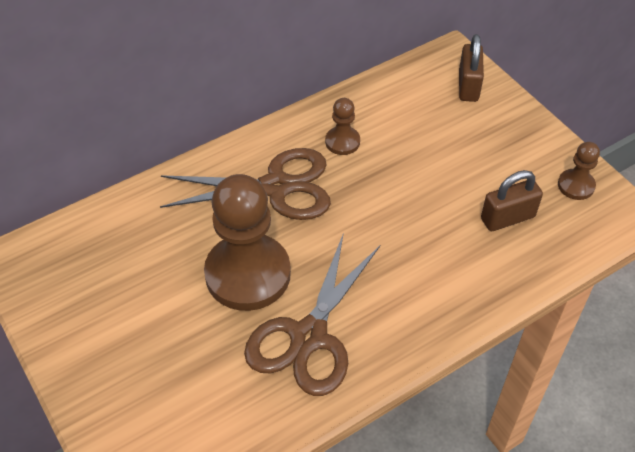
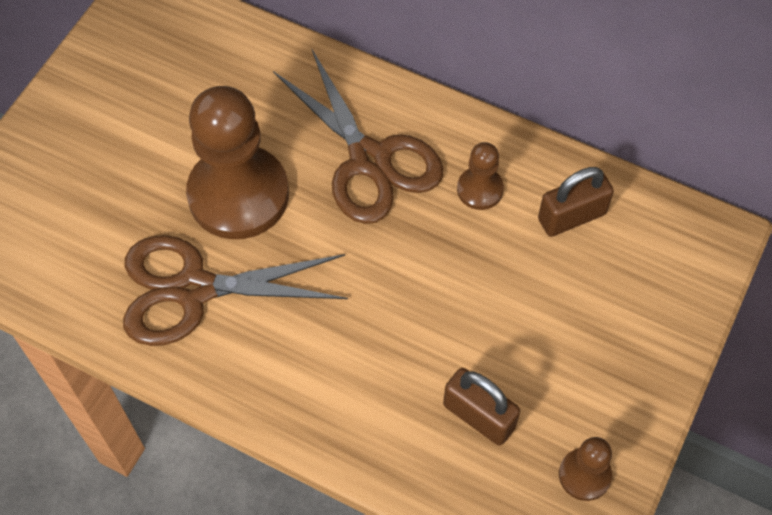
camera: 60 degrees right, 10 degrees up
brown padlock [459,34,484,102] -> brown padlock moved to [538,167,614,237]

